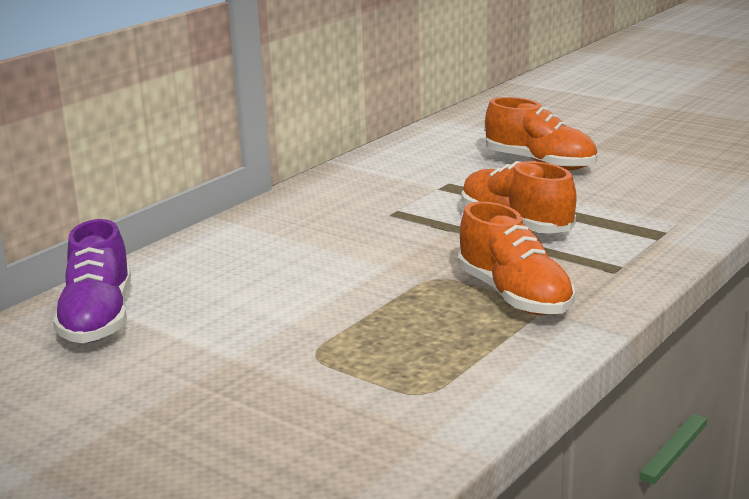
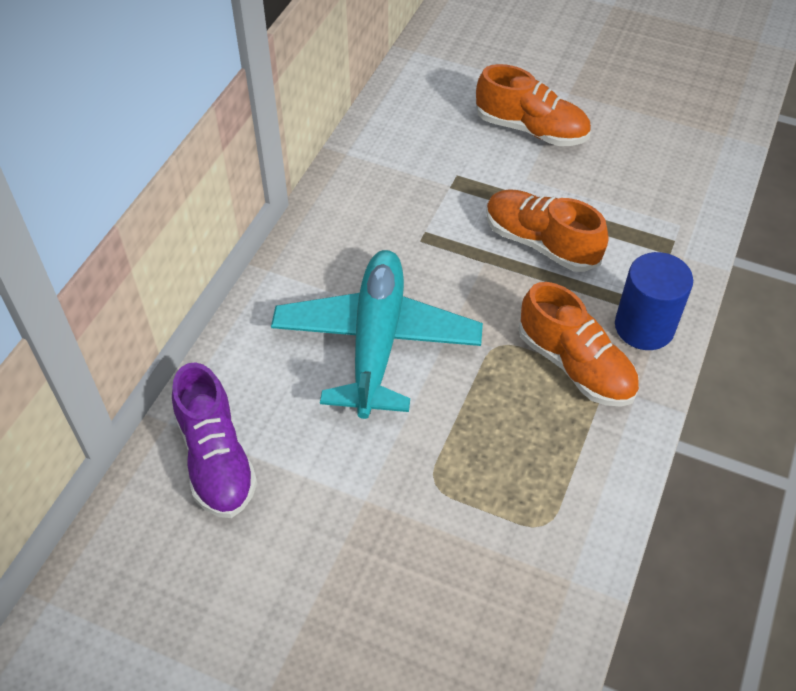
camera: 15 degrees left, 30 degrees up
none -> turquoise plane [271,250,483,419]
none -> blue cylinder [615,252,693,350]

